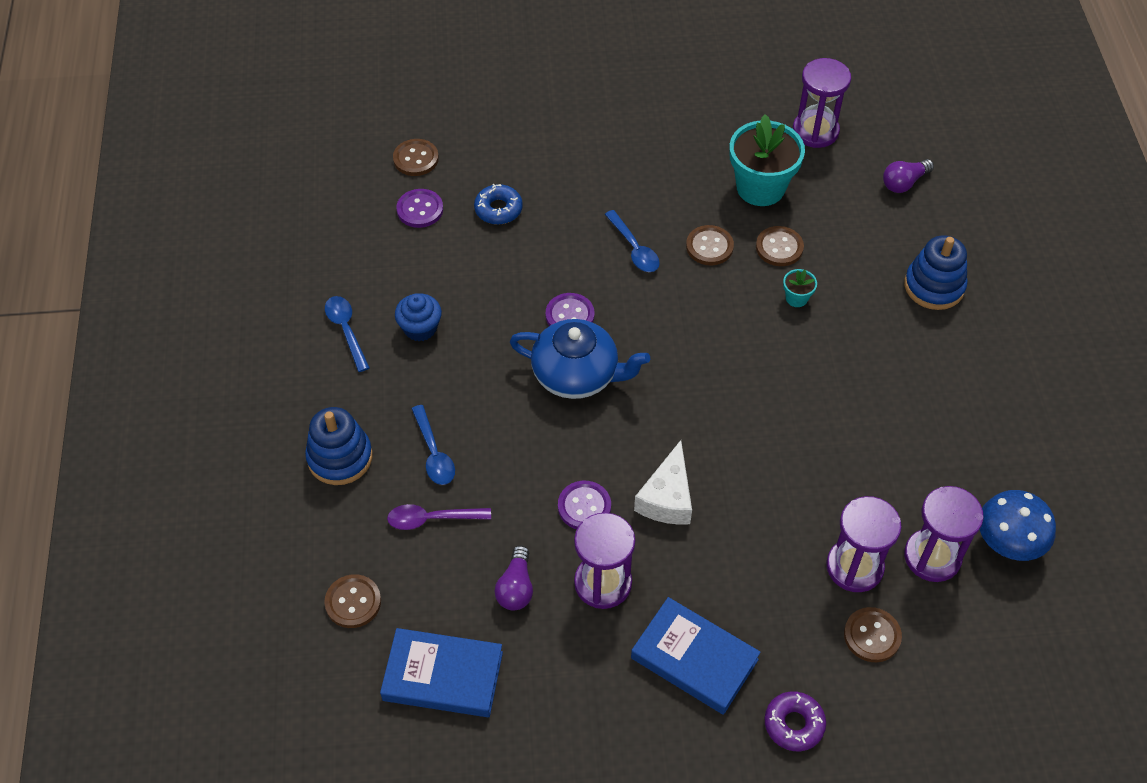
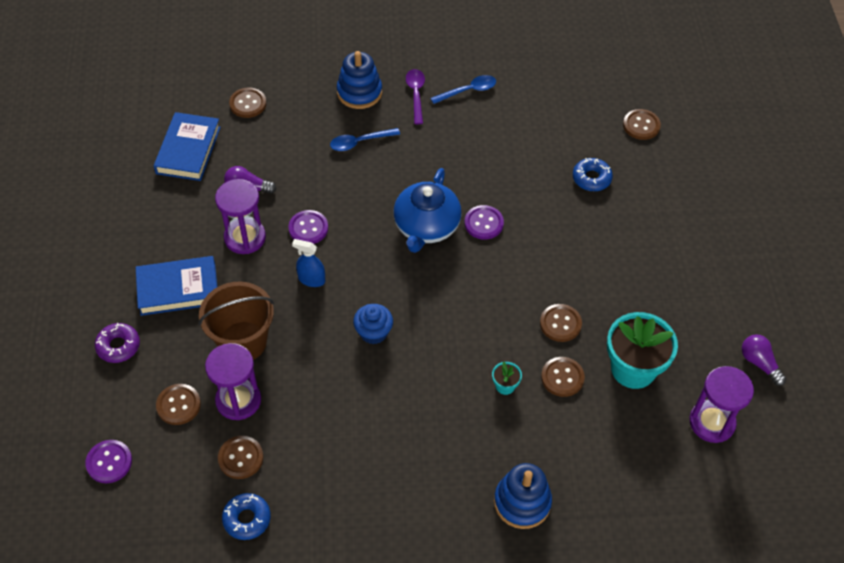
camera: 90 degrees right, 0 degrees up
purple spoon [387,504,491,530] -> purple spoon moved to [406,69,425,124]
blue cupcake [395,293,442,341] -> blue cupcake moved to [353,304,393,344]
purple button [396,189,443,228] -> purple button moved to [85,440,132,483]
blue spoon [605,210,660,272] -> none
blue book [631,597,761,715] -> blue book turned 45 degrees clockwise [136,256,217,316]
white cheese [634,440,692,525] -> blue spray bottle [292,239,325,287]
purple light bulb [883,159,934,193] -> purple light bulb moved to [742,334,786,386]
purple hourglass [904,486,984,582] -> brown button [218,436,263,479]
blue mushroom [980,490,1056,561] -> blue donut [222,493,271,540]
none -> brown bucket [199,282,274,360]

